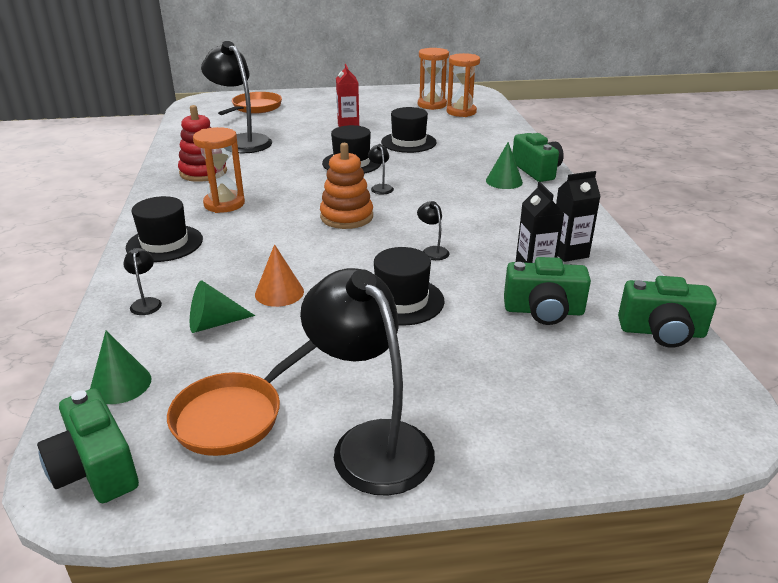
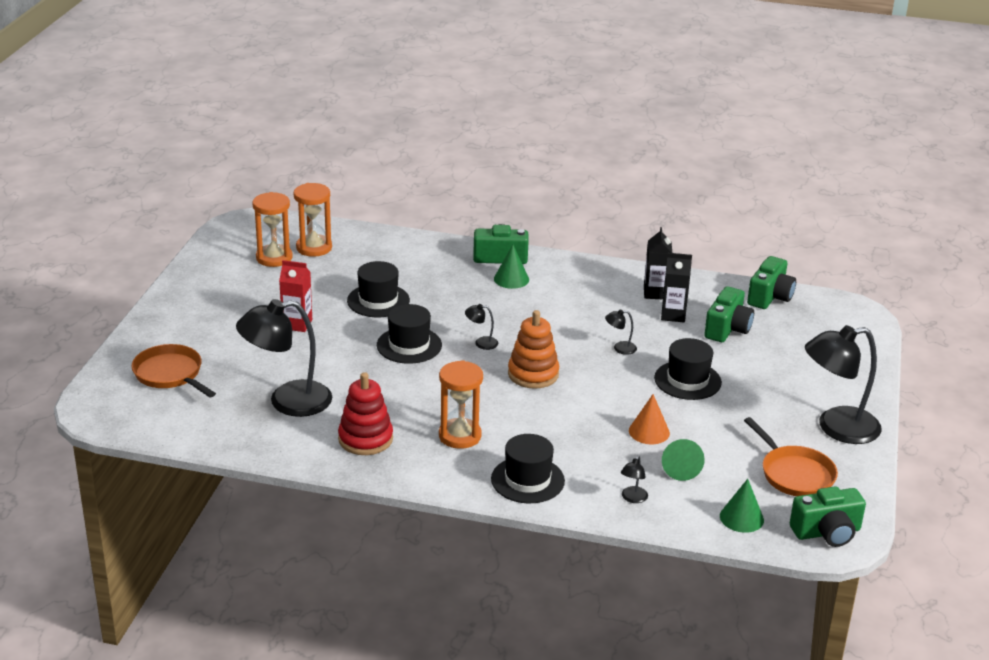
camera: 70 degrees left, 0 degrees up
black lamp [123,248,162,315] -> black lamp turned 75 degrees counterclockwise [621,456,648,503]

